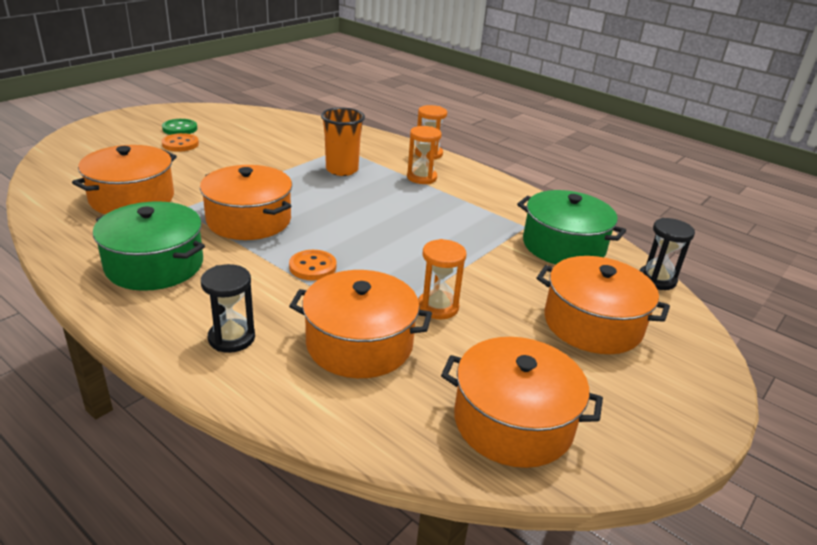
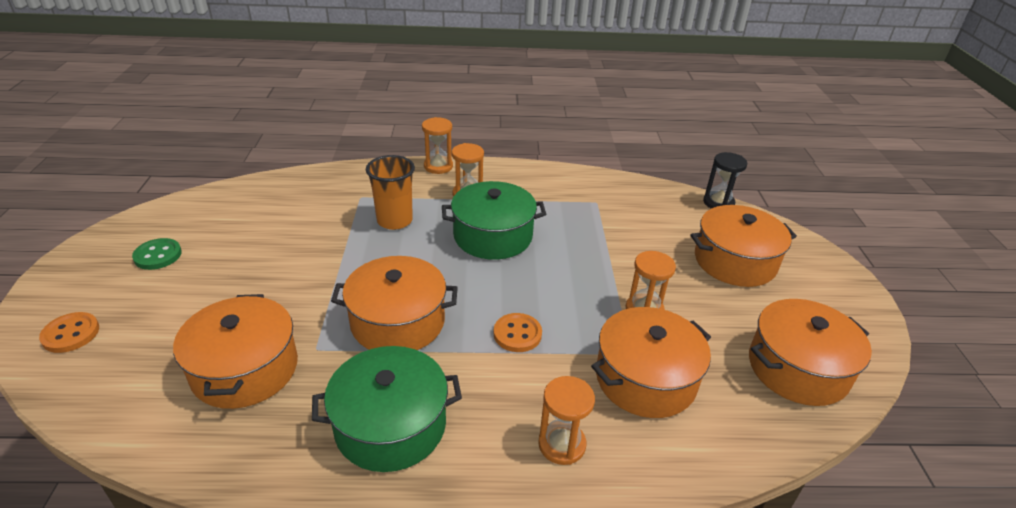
camera: 40 degrees left, 5 degrees up
orange button [162,133,199,152] -> orange button moved to [39,312,99,353]
black hourglass [201,264,255,353] -> orange hourglass [538,376,595,465]
green pot [517,190,626,264] -> green pot moved to [442,181,546,260]

